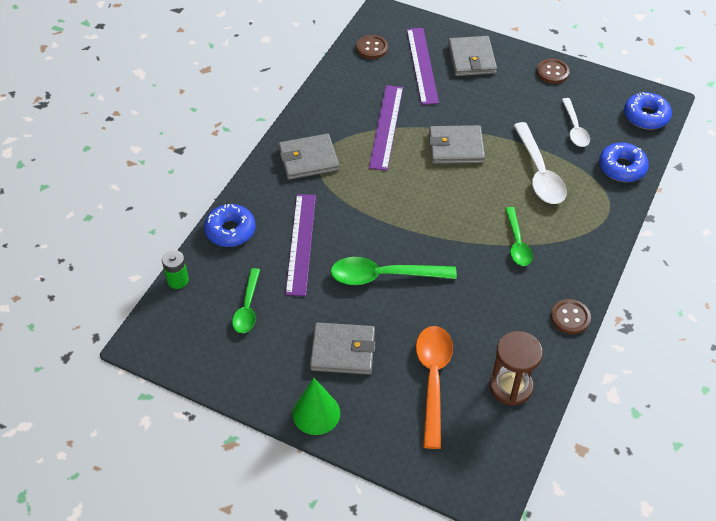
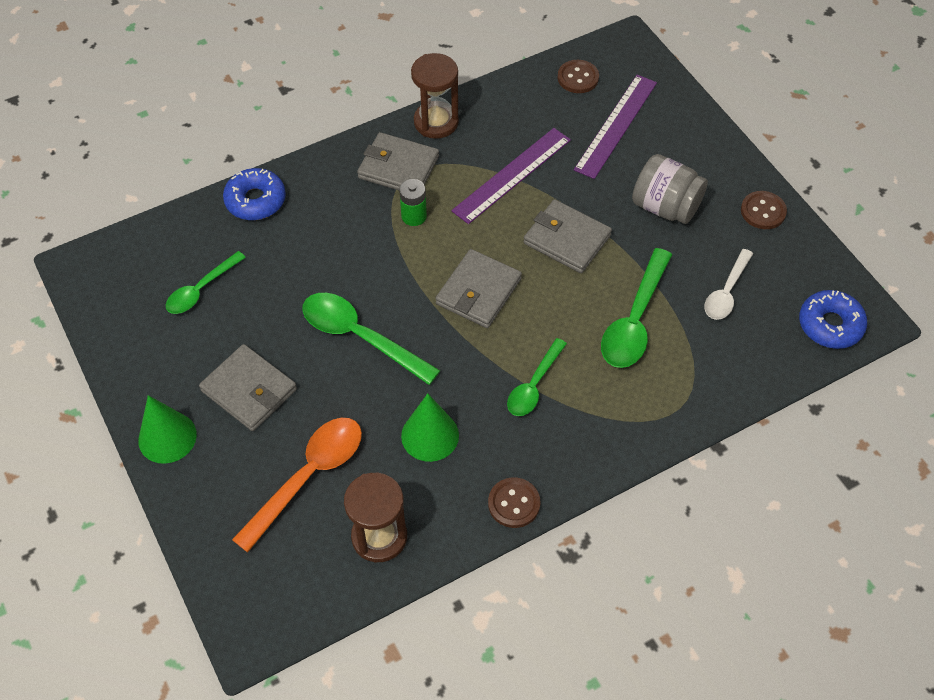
camera: 35 degrees right, 5 degrees up
green battery [162,250,189,289] -> green battery moved to [399,179,427,226]
purple ruler [285,194,316,296] -> none
grey wallet [448,36,497,76] -> grey wallet moved to [436,249,522,328]
white spoon [513,122,567,204] -> green spoon [601,248,672,368]
blue donut [599,143,649,182] -> none
none -> green cone [401,393,459,462]
none -> brown hourglass [411,53,459,139]
none -> grey jar [632,154,708,224]

